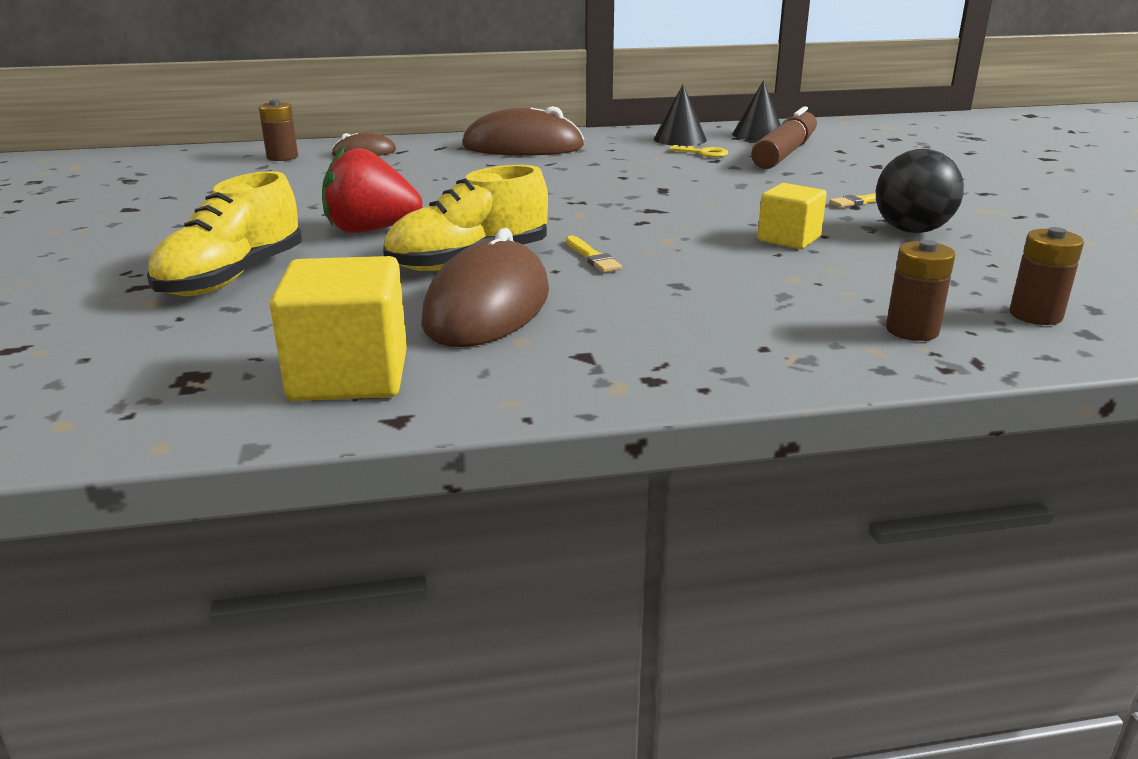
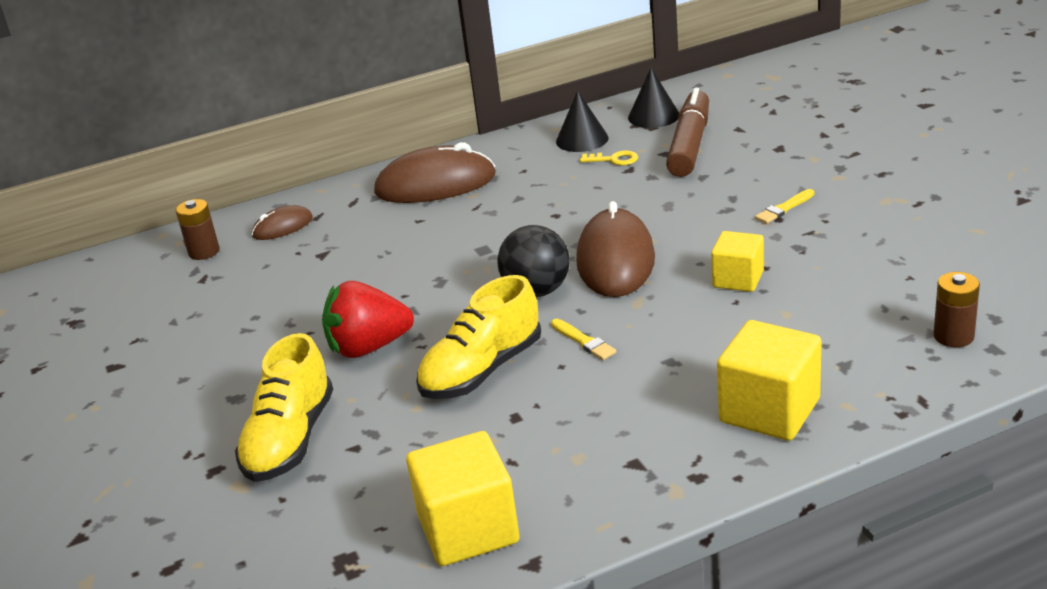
camera: 10 degrees left, 5 degrees up
brown mouse [421,228,549,347] -> brown mouse moved to [576,201,655,297]
black ball [876,149,964,233] -> black ball moved to [497,225,570,297]
brown battery [886,240,956,341] -> none
none -> yellow cube [717,320,821,441]

